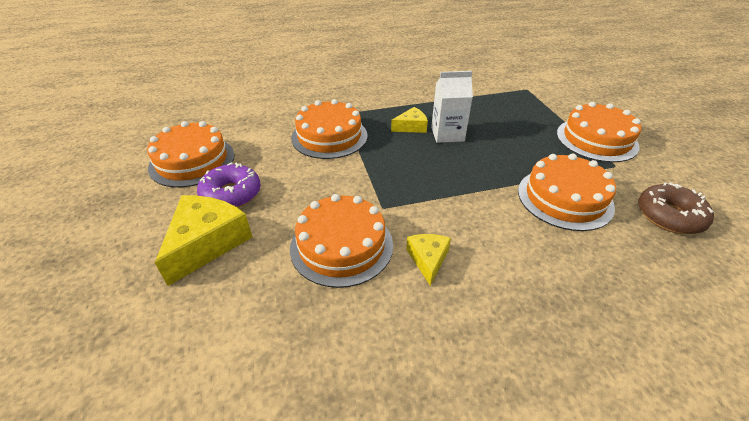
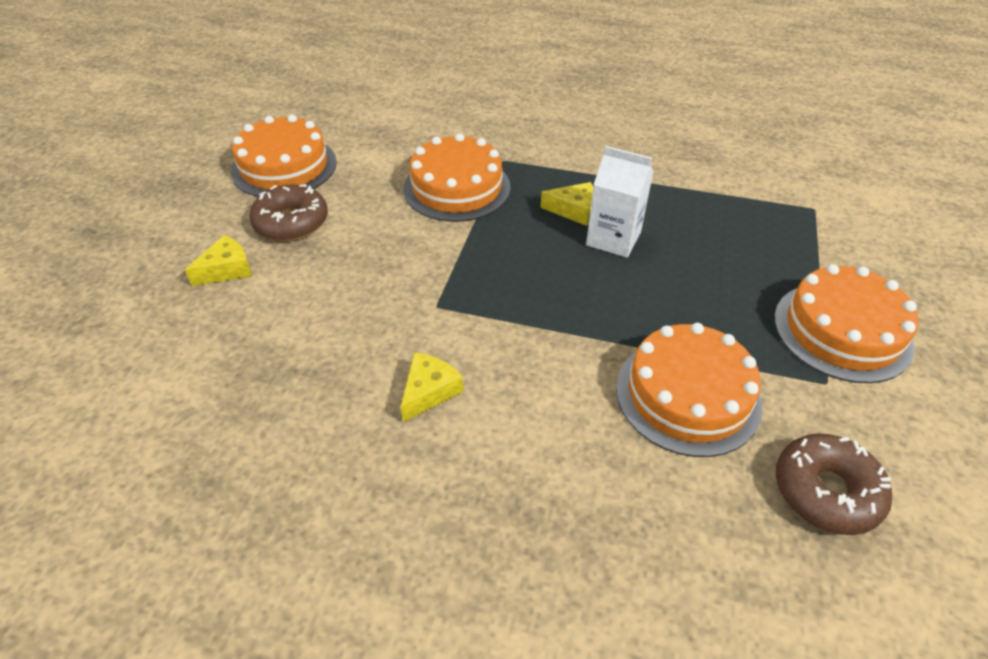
camera: 30 degrees right, 5 degrees up
yellow cheese [155,195,252,286] -> yellow cheese [185,235,252,286], size x0.55
purple donut [197,162,261,208] -> brown donut [249,184,328,241]
orange cake [290,194,393,288] -> none

